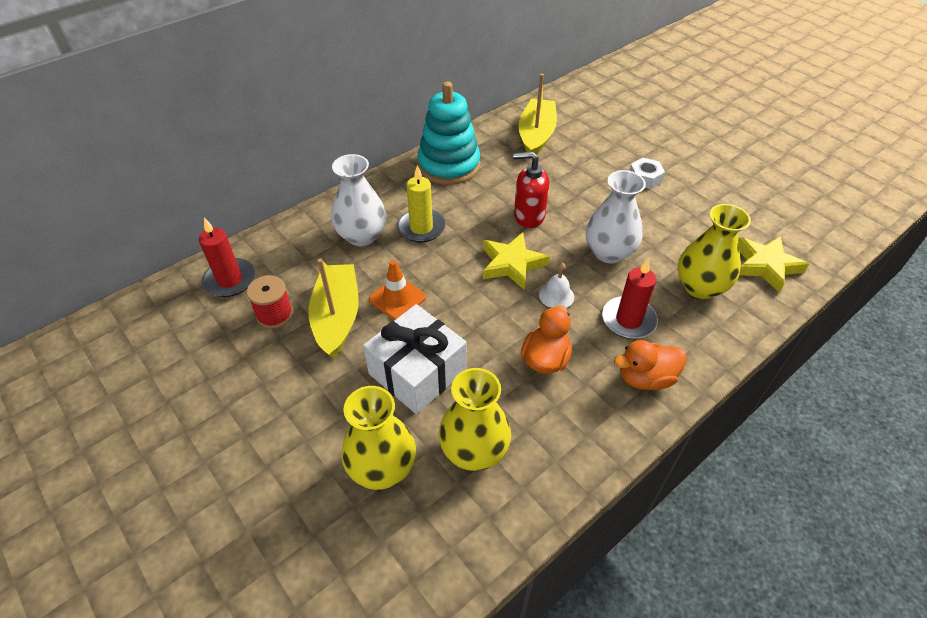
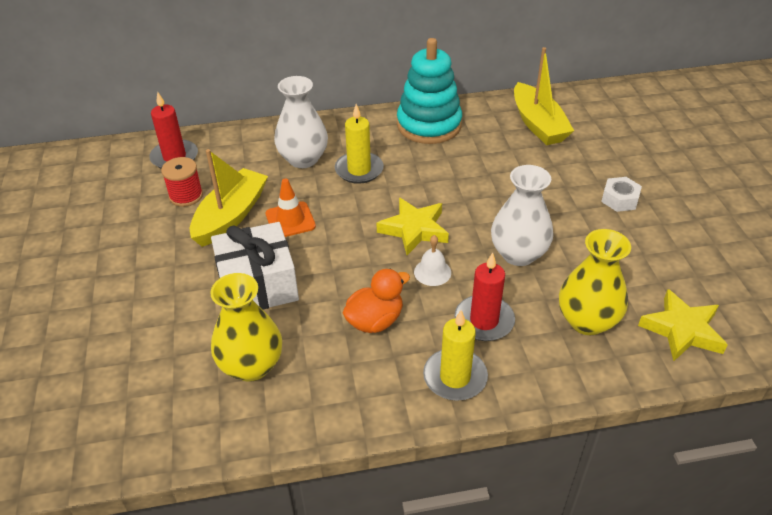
camera: 30 degrees right, 5 degrees down
yellow vase [341,386,416,490] -> none
red soap dispenser [513,152,549,228] -> none
yellow boat [518,74,557,159] -> yellow boat turned 120 degrees clockwise [514,47,574,145]
orange duck [614,340,687,390] -> yellow candle [423,310,488,401]

